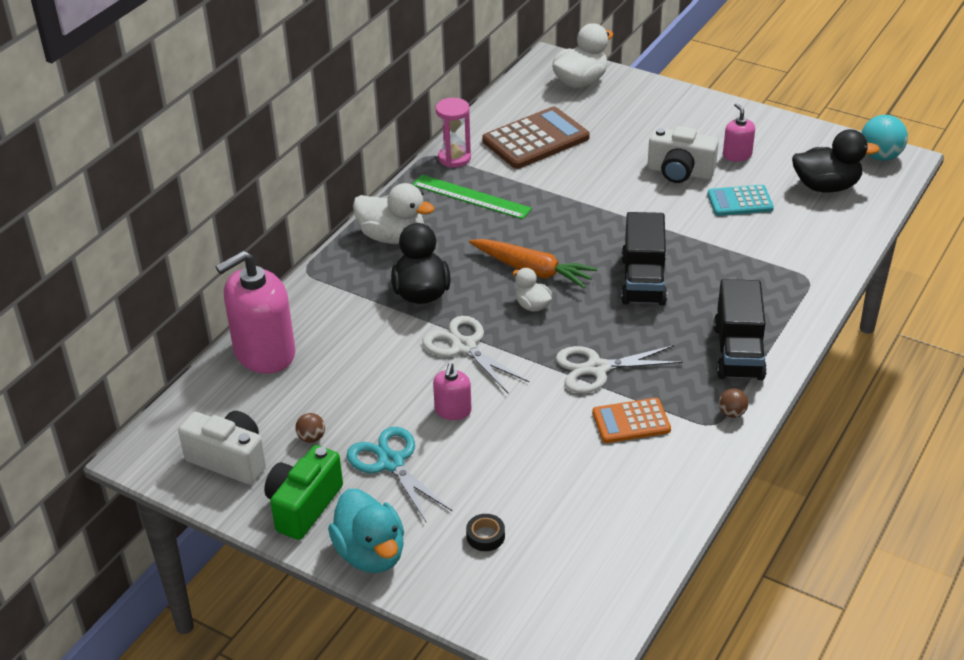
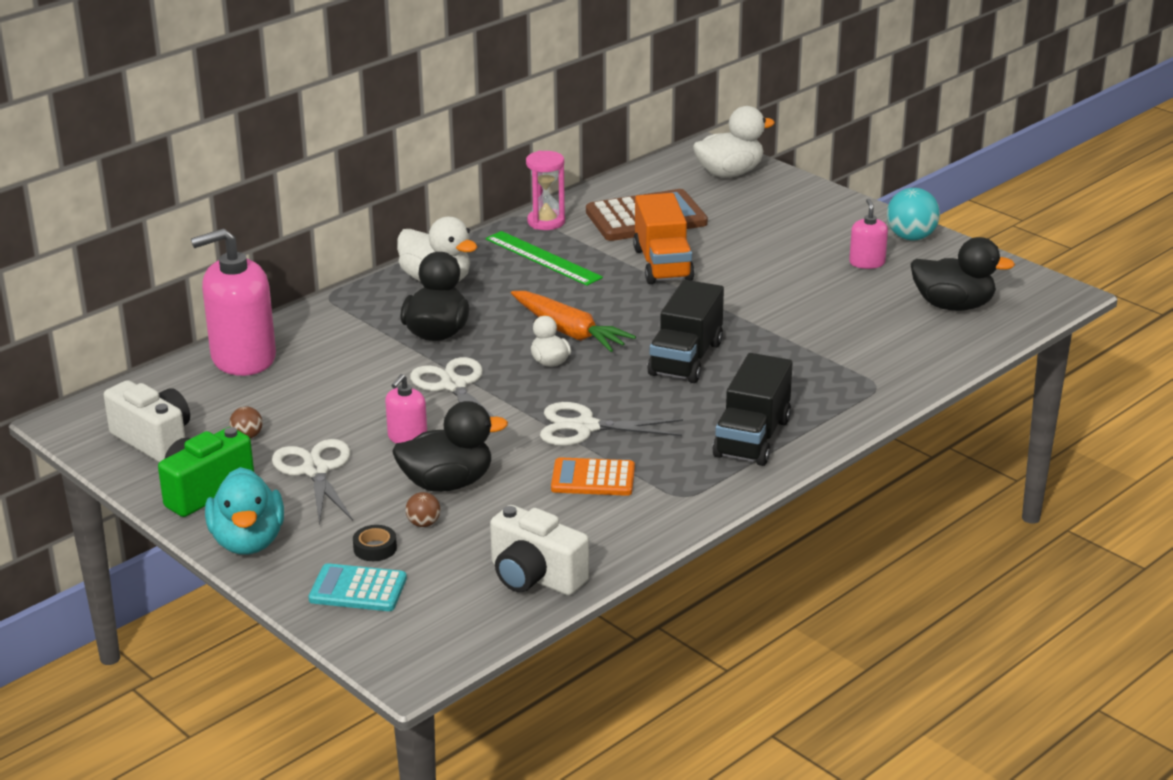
camera: 15 degrees right, 10 degrees down
turquoise scissors [347,426,452,523] -> white scissors [272,439,353,526]
white camera [647,126,719,183] -> white camera moved to [490,505,589,595]
turquoise calculator [707,185,774,216] -> turquoise calculator moved to [308,563,407,611]
brown ball [719,388,748,418] -> brown ball moved to [406,492,441,527]
turquoise ball [861,115,908,161] -> turquoise ball moved to [887,188,940,240]
none -> black duck [392,401,508,492]
none -> orange truck [633,193,695,284]

